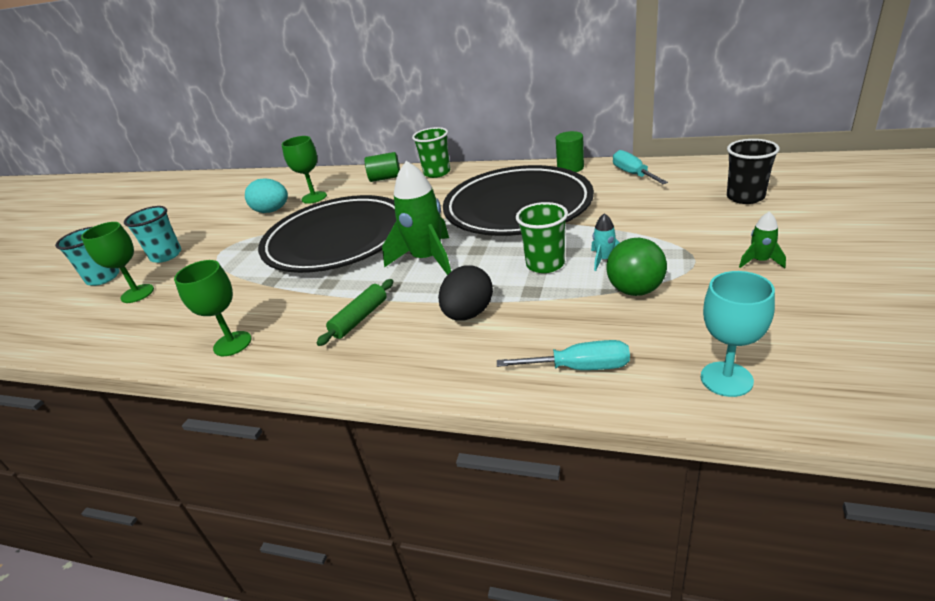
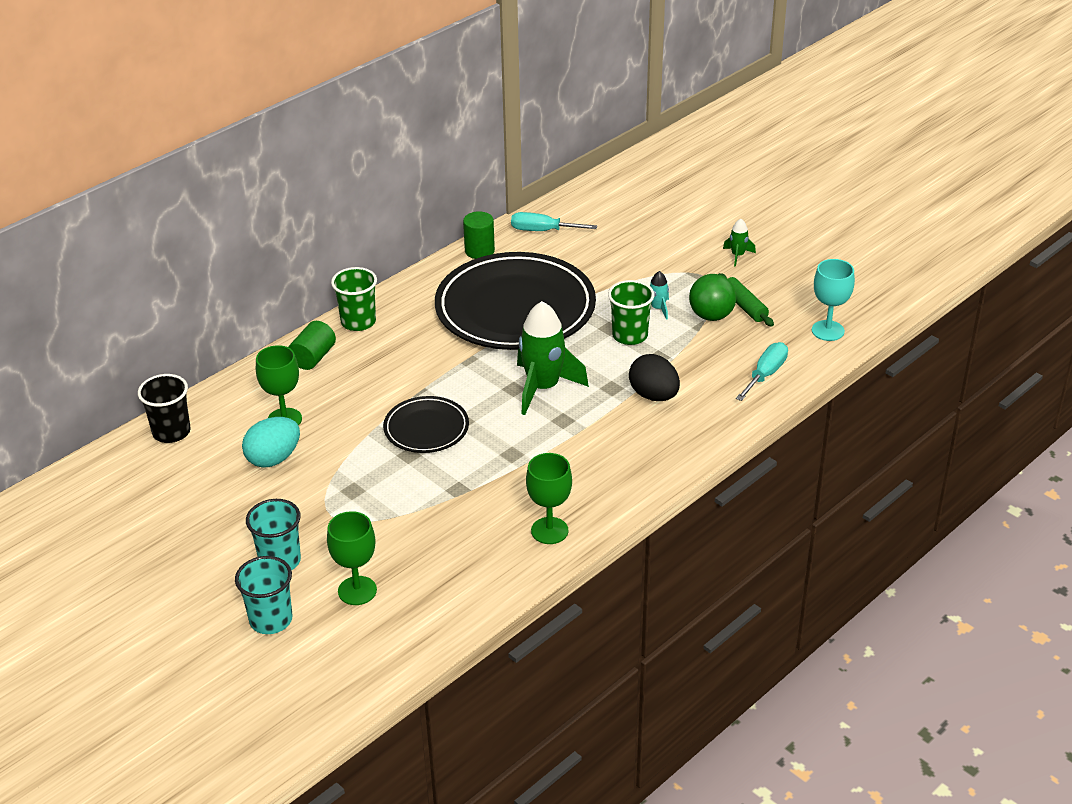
camera: 65 degrees left, 5 degrees up
black plate [258,195,396,273] -> black plate [383,396,469,453], size x0.49
green rolling pin [317,279,394,346] -> green rolling pin moved to [719,273,774,326]
black cup [727,139,780,204] -> black cup moved to [138,374,191,443]

